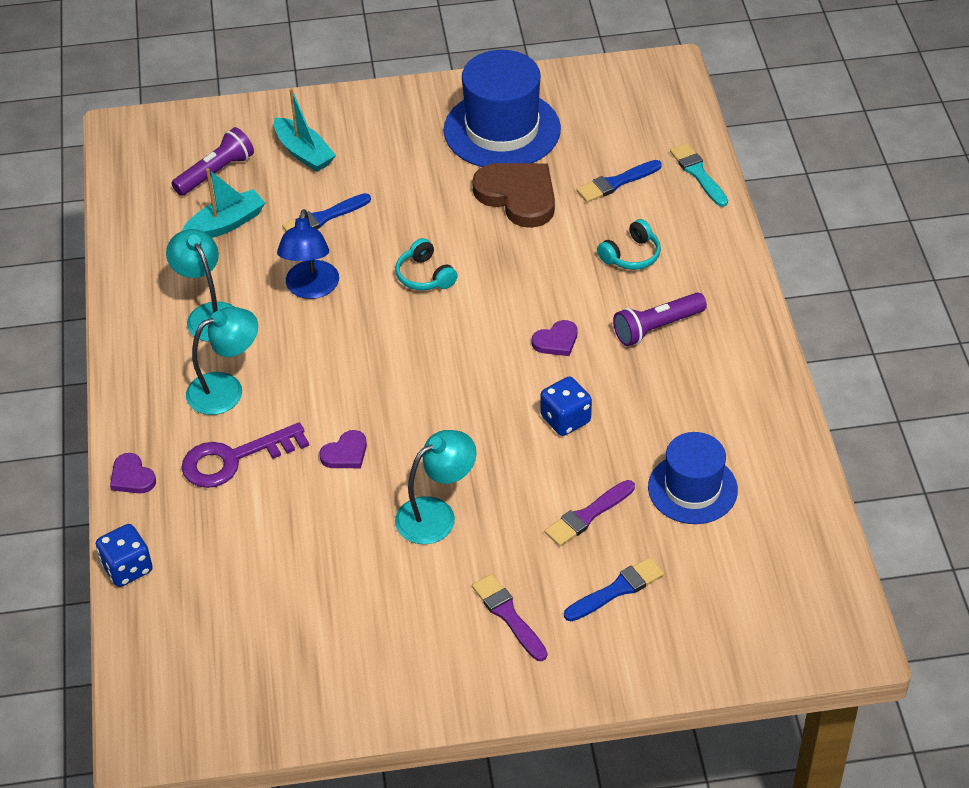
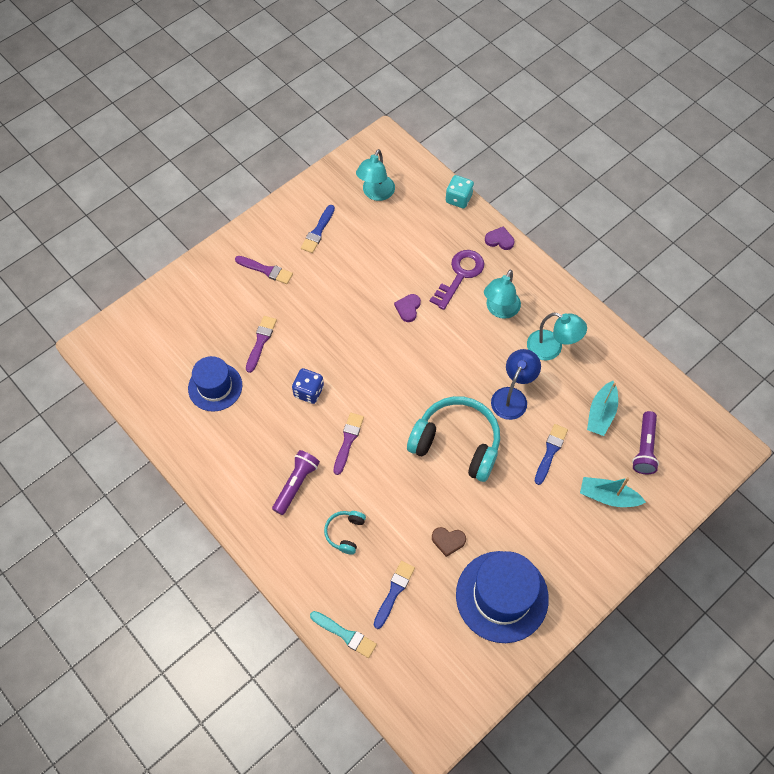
camera: 145 degrees right, 15 degrees up
blue dice [96,524,153,587] -> turquoise dice [446,175,474,208]
blue lamp [277,209,339,299] -> blue lamp turned 60 degrees clockwise [491,349,541,420]
turquoise headphones [395,238,458,290] -> turquoise headphones [407,396,500,482], size x2.15
turquoise lamp [395,430,477,544] -> turquoise lamp moved to [356,149,395,201]
brown heart [472,163,555,228] -> brown heart [432,527,466,557], size x0.50
purple heart [532,320,577,356] -> purple brush [334,413,364,475]
blue brush [564,557,664,621] -> blue brush moved to [301,205,335,253]

